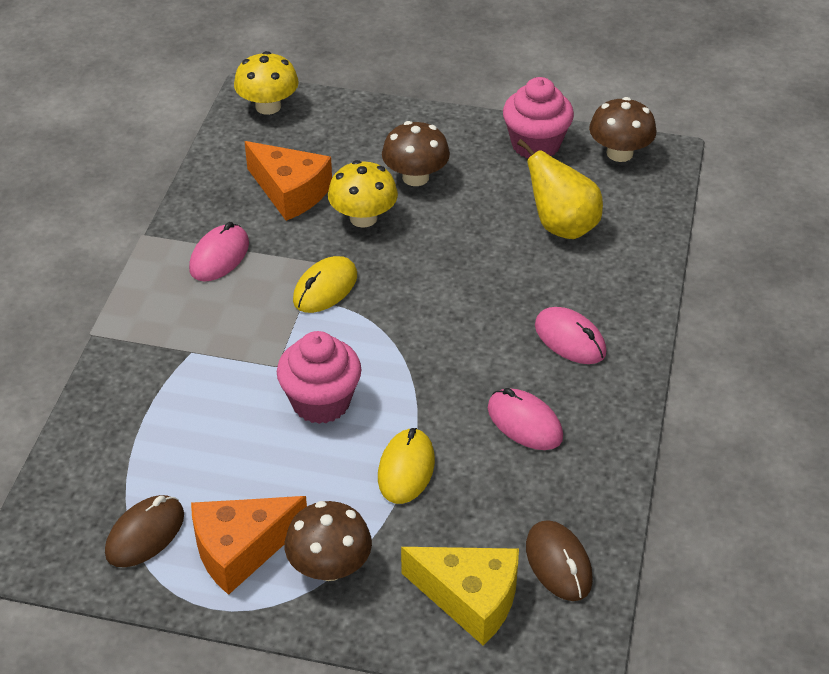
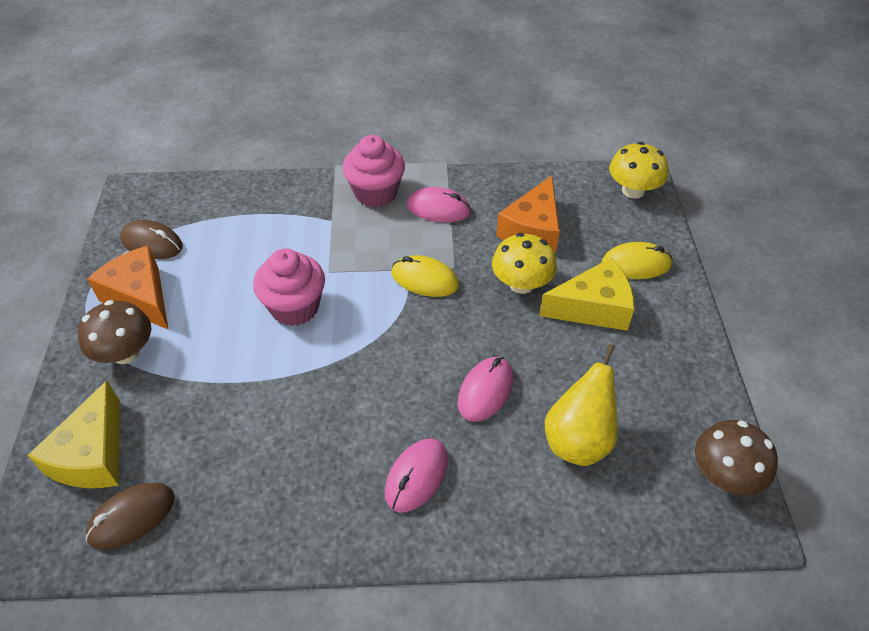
camera: 75 degrees right, 5 degrees up
yellow mouse [378,428,435,504] -> yellow mouse moved to [602,242,673,279]
brown mushroom [382,121,450,186] -> yellow cheese [539,258,635,331]
pink mouse [488,388,563,450] -> pink mouse moved to [458,357,513,422]
pink cupcake [503,77,574,158] -> pink cupcake moved to [343,135,405,207]

